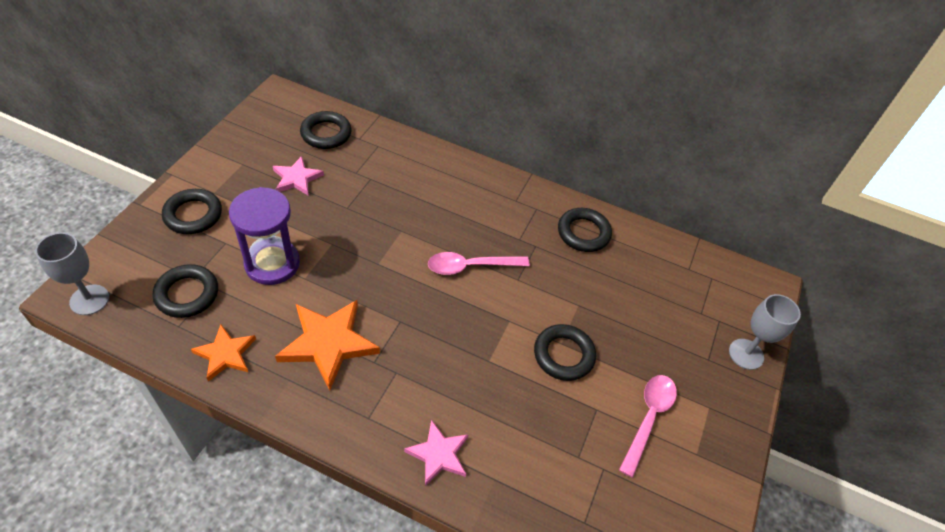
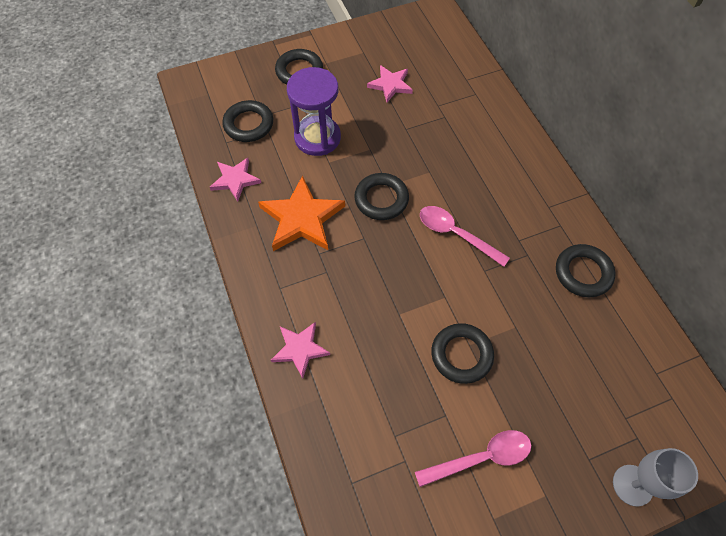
camera: 50 degrees right, 10 degrees up
grey goblet [35,232,109,315] -> none
orange star [191,325,256,381] -> pink star [210,158,261,202]
black ring [300,111,352,149] -> black ring moved to [354,173,409,220]

